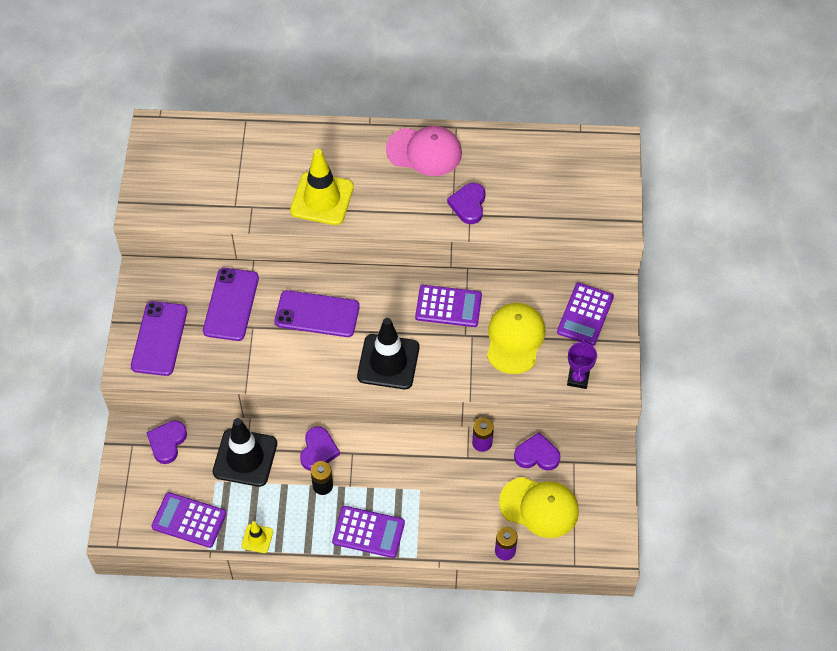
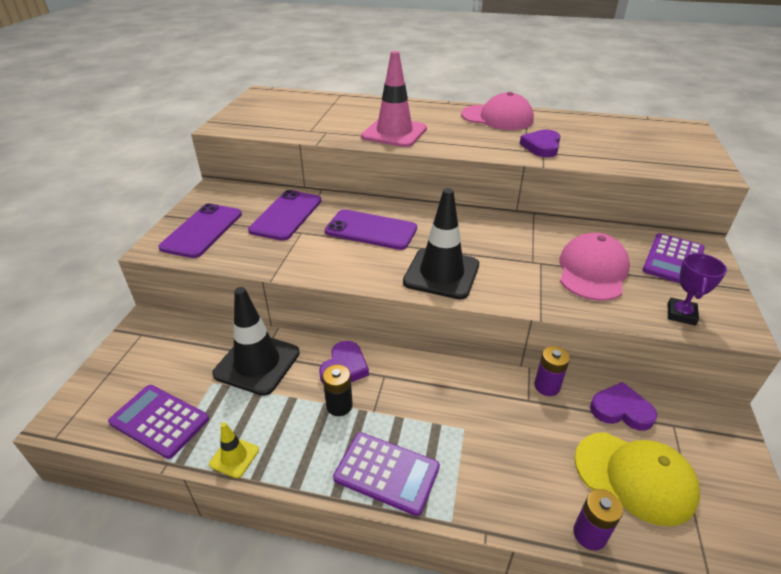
camera: 10 degrees right, 20 degrees down
purple heart [146,421,187,464] -> none
yellow traffic cone [290,149,354,225] -> pink traffic cone [361,51,427,147]
purple calculator [415,285,482,327] -> none
yellow cap [487,303,545,374] -> pink cap [559,233,630,301]

